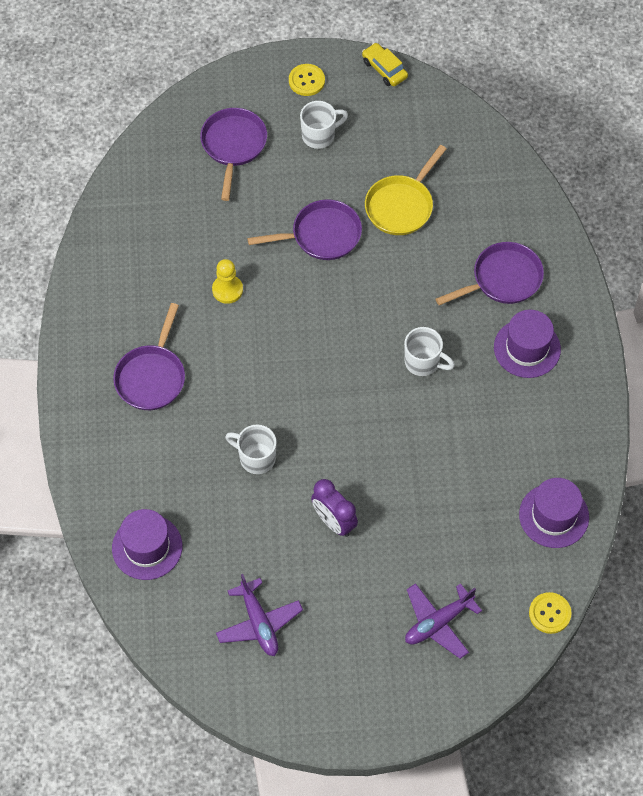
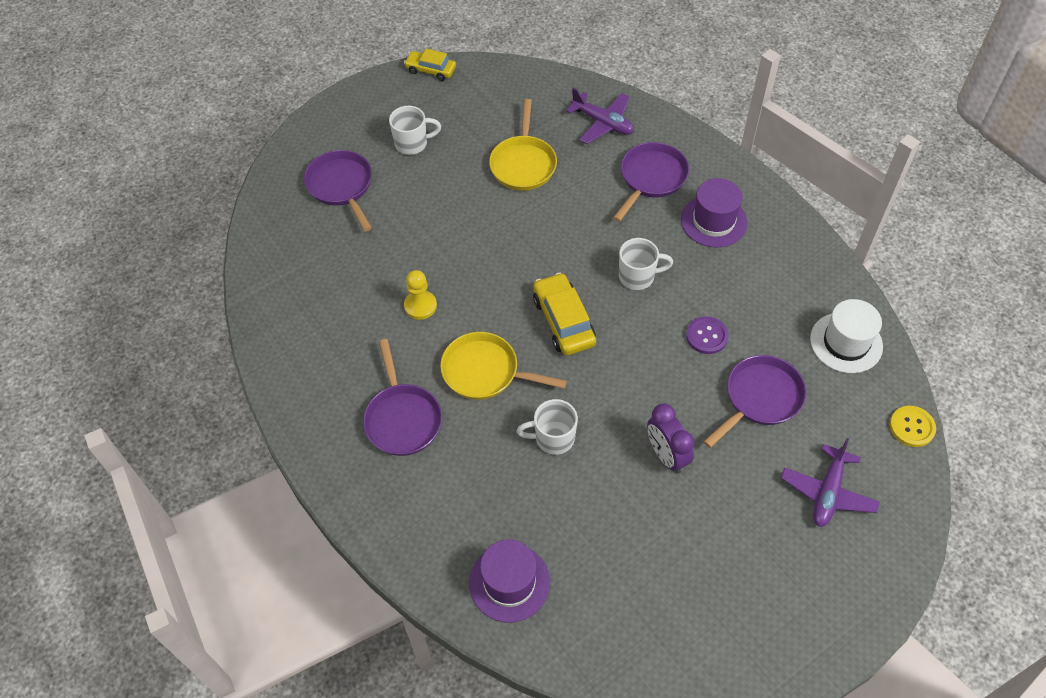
camera: 30 degrees left, 5 degrees down
purple plane [216,574,303,656] -> purple plane moved to [566,88,634,144]
purple pan [247,199,362,260] -> purple pan moved to [703,355,806,448]
yellow button [289,64,325,96] -> none
white mug [300,101,348,149] -> white mug turned 45 degrees clockwise [389,106,441,155]
purple clock [311,479,358,537] -> purple clock turned 45 degrees clockwise [647,404,694,474]
purple hat [519,478,589,548] -> white hat [810,299,883,373]
none -> yellow pan [440,332,567,400]
none -> yellow car [533,272,596,355]
none -> purple button [686,316,729,354]

